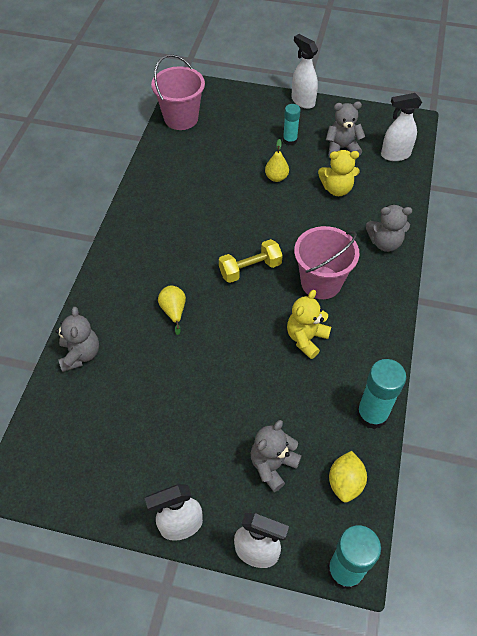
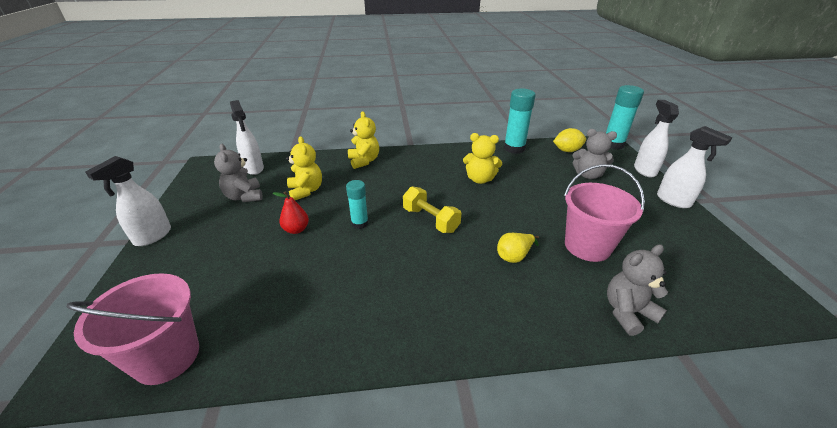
camera: 110 degrees left, 20 degrees down
yellow pear [265,139,289,182] -> red pear [273,191,309,234]
turquoise glue stick [283,104,301,145] -> turquoise glue stick moved to [346,180,369,229]
pink bucket [294,226,360,299] -> pink bucket moved to [564,164,645,262]
grey teddy bear [366,205,412,252] -> yellow teddy bear [348,112,379,169]

